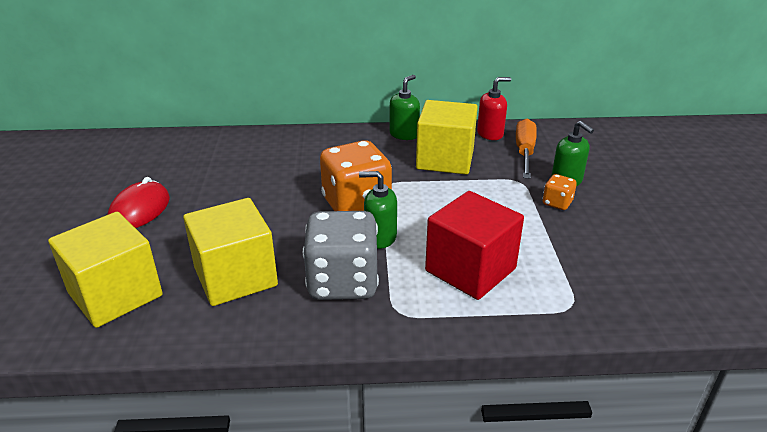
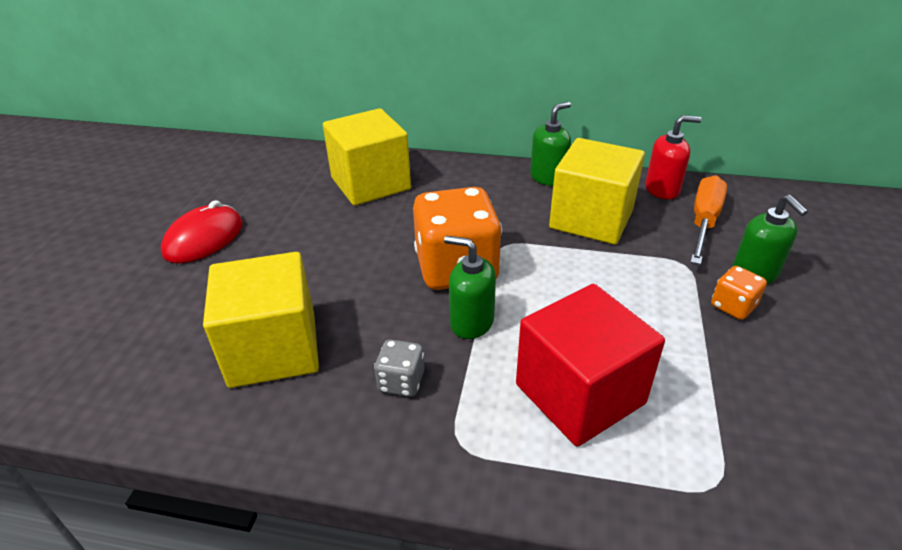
camera: 15 degrees right, 5 degrees up
yellow cube [48,212,163,328] -> yellow cube moved to [323,108,411,206]
grey dice [303,211,379,300] -> grey dice [374,339,425,397], size x0.45

